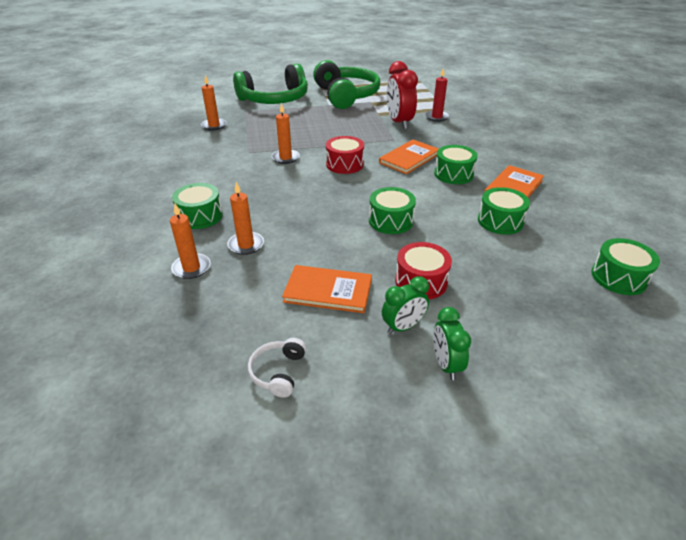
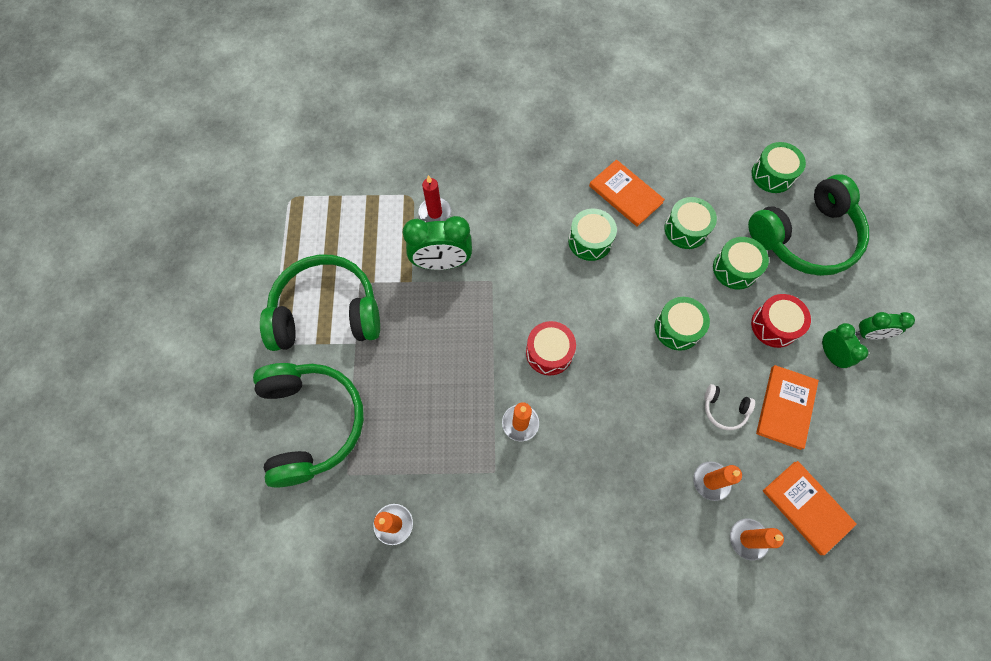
camera: 80 degrees left, 30 degrees up
green drum [172,183,223,229] -> green drum moved to [713,237,769,289]
white headphones [248,338,306,398] -> white headphones moved to [705,384,755,430]
orange book [379,139,438,174] -> orange book moved to [763,461,857,555]
red clock [387,61,418,129] -> green clock [402,216,472,270]
none -> green headphones [748,175,869,276]

